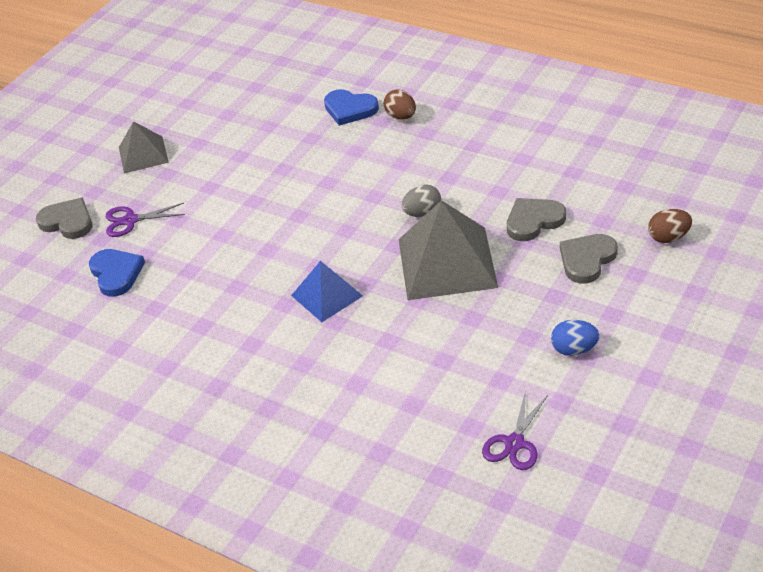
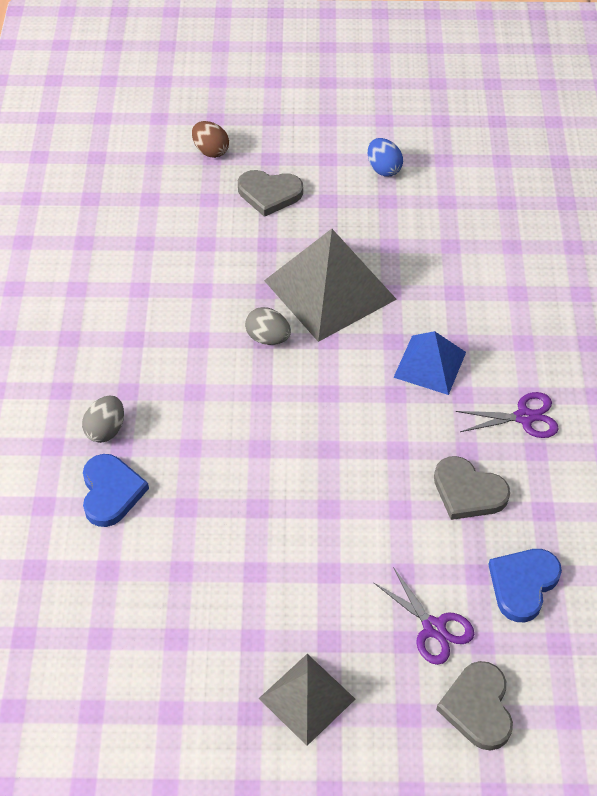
camera: 125 degrees left, 10 degrees up
brown egg [384,89,416,120] -> grey egg [82,395,124,443]
purple scissors [482,390,548,470] -> purple scissors moved to [456,392,559,438]
grey heart [507,198,566,241] -> grey heart moved to [434,456,510,520]

